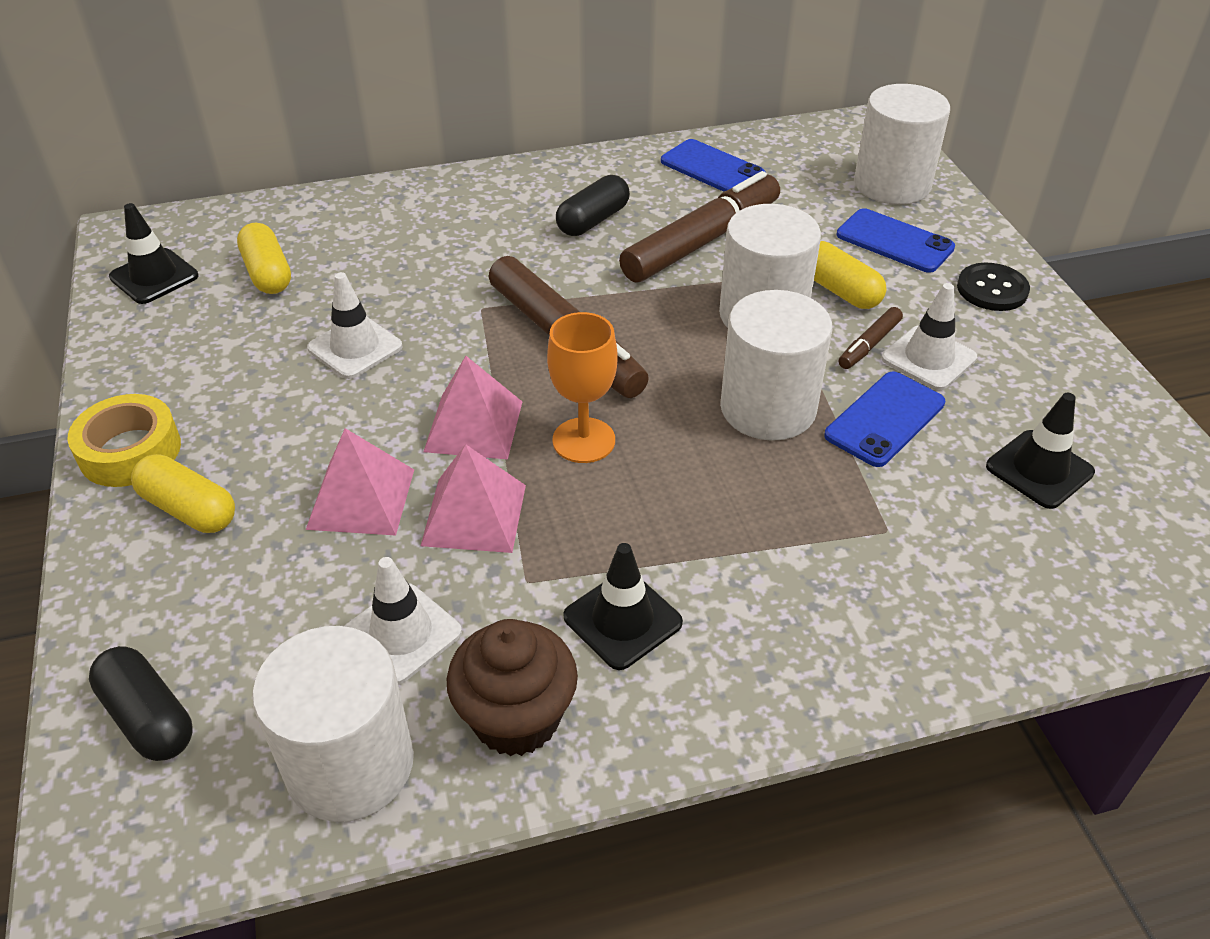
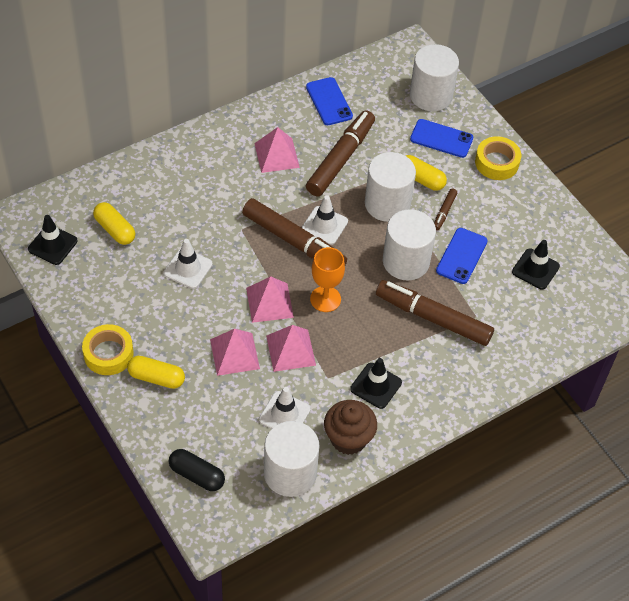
camera: 20 degrees left, 10 degrees up
black capsule [556,175,630,236] -> pink pyramid [254,127,300,173]
blue phone [661,139,766,192] -> blue phone turned 45 degrees clockwise [306,77,353,125]
white traffic cone [881,283,977,390] -> white traffic cone moved to [302,195,348,245]
black button [957,263,1030,311] -> yellow tape [475,136,521,180]
none -> brown marker [376,280,494,346]

